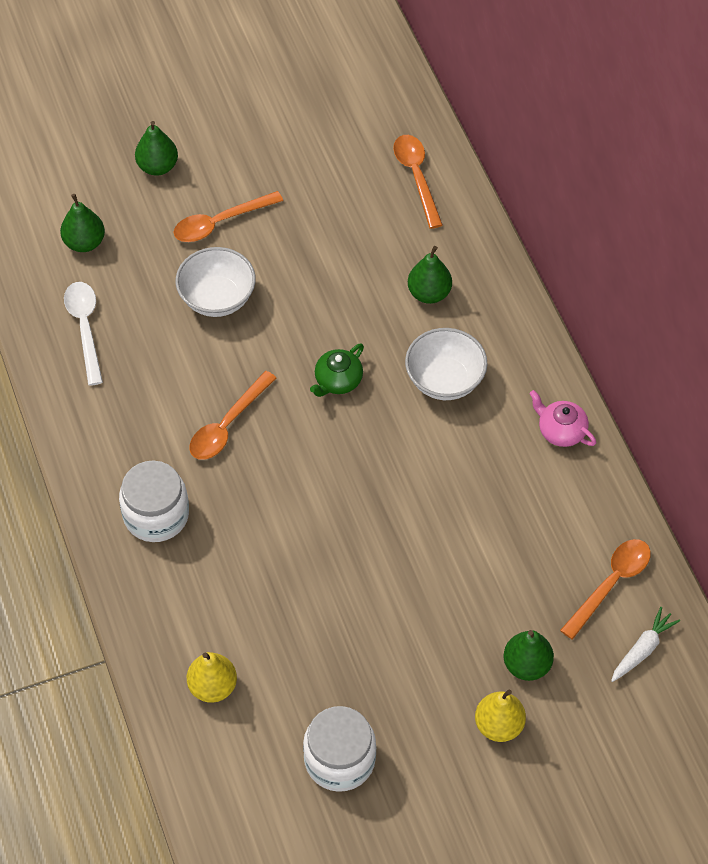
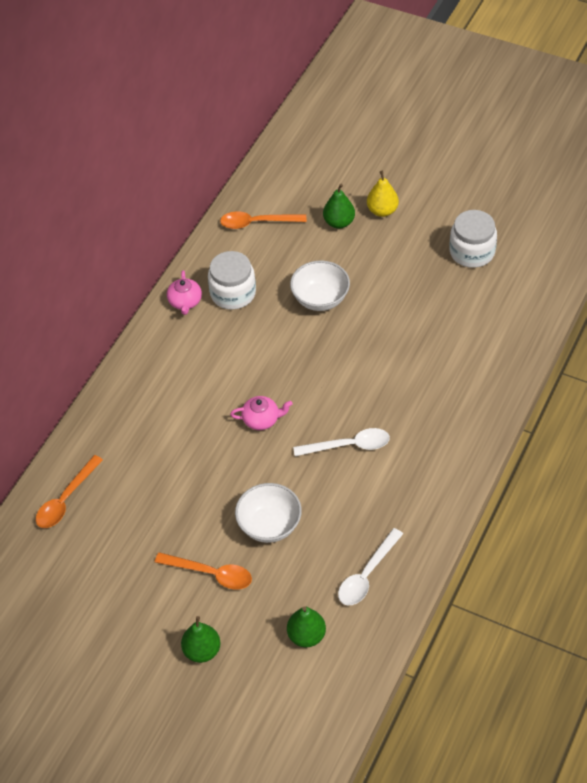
camera: 130 degrees left, 5 degrees down
white jar [119,460,189,542] -> white jar moved to [208,251,256,310]
yellow pear [187,652,237,703] -> none
orange spoon [189,371,276,460] -> white spoon [293,428,390,456]
green teapot [310,343,364,397] -> pink teapot [230,396,292,430]
white bowl [405,328,487,400] -> white bowl moved to [290,261,350,311]
green pear [408,246,452,304] -> none
white carrot [611,607,680,682] -> none

